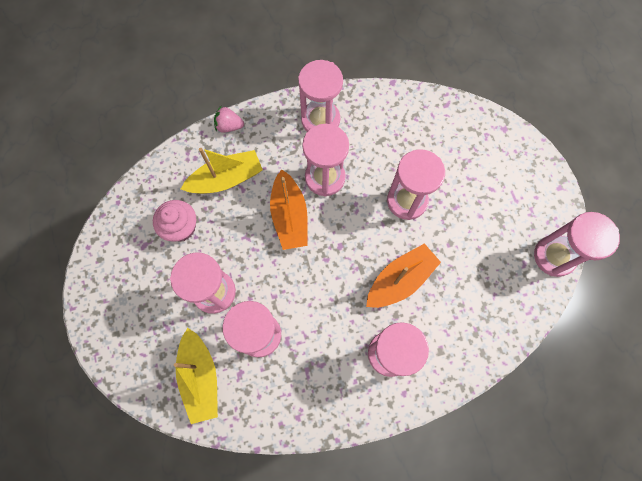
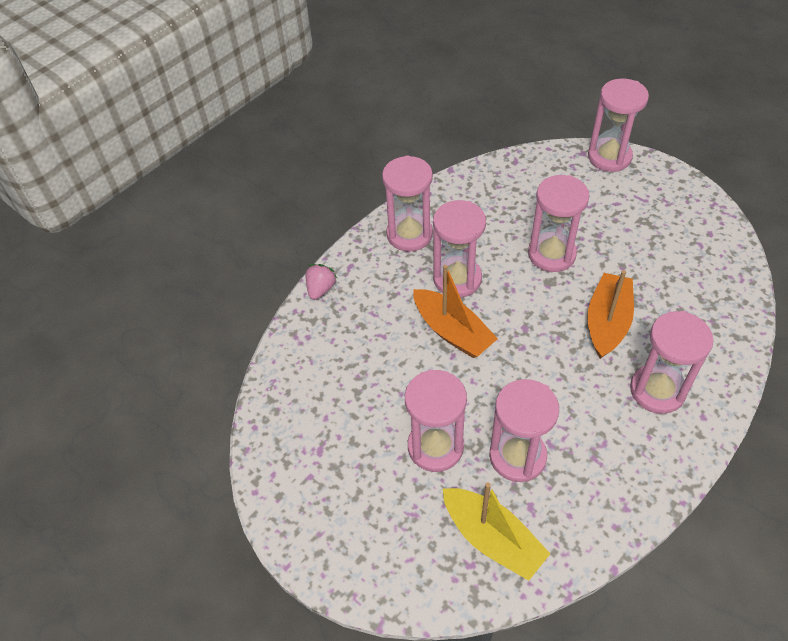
camera: 30 degrees left, 20 degrees down
pink cupcake [153,200,196,242] -> none
yellow boat [181,148,263,194] -> none
pink strawberry [214,106,244,133] -> pink strawberry turned 135 degrees clockwise [306,264,337,300]
pink hourglass [534,212,620,277] -> pink hourglass moved to [588,79,649,172]

